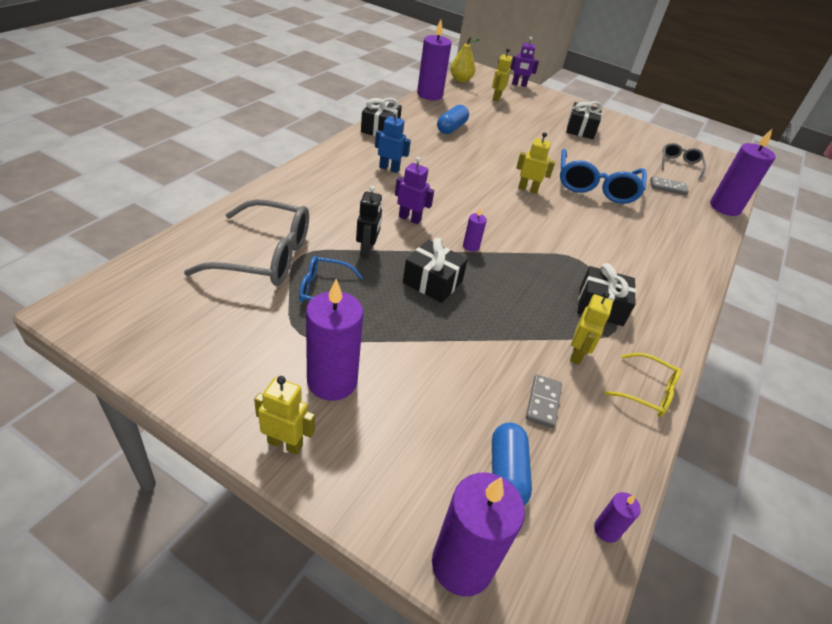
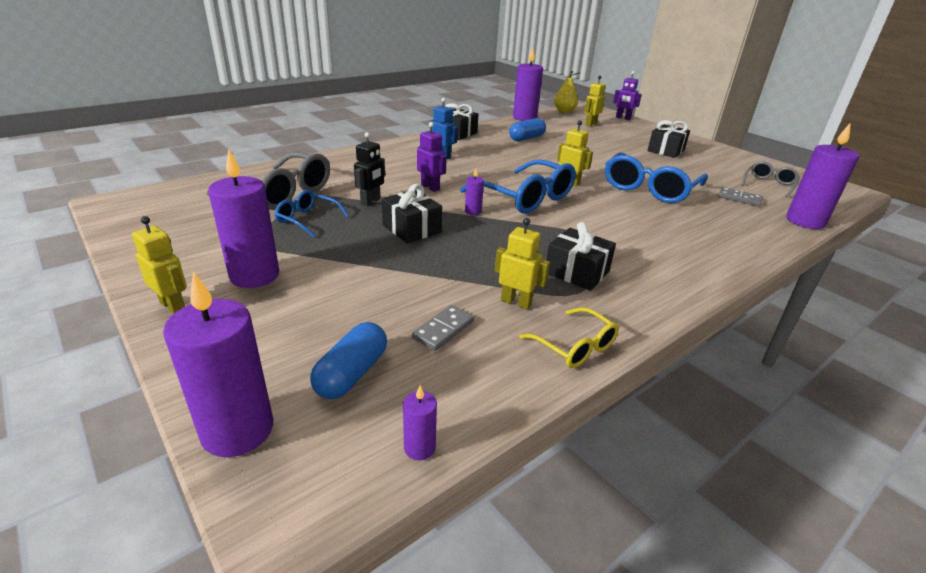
camera: 25 degrees right, 10 degrees down
yellow robot [570,291,613,365] -> yellow robot turned 105 degrees counterclockwise [495,218,550,310]
none -> blue glasses [460,159,576,214]

